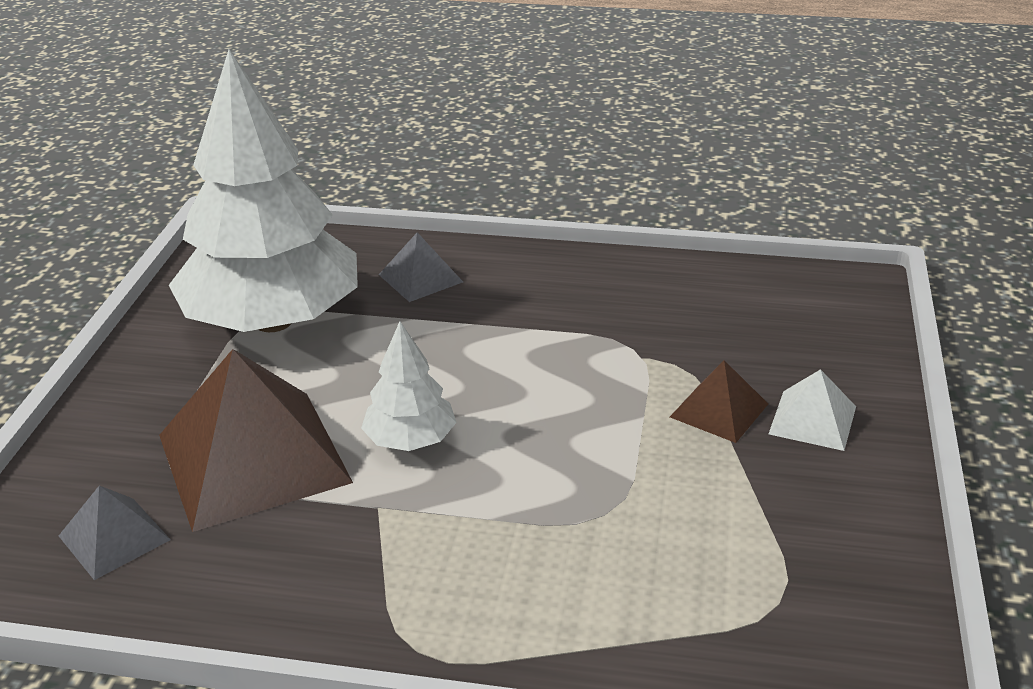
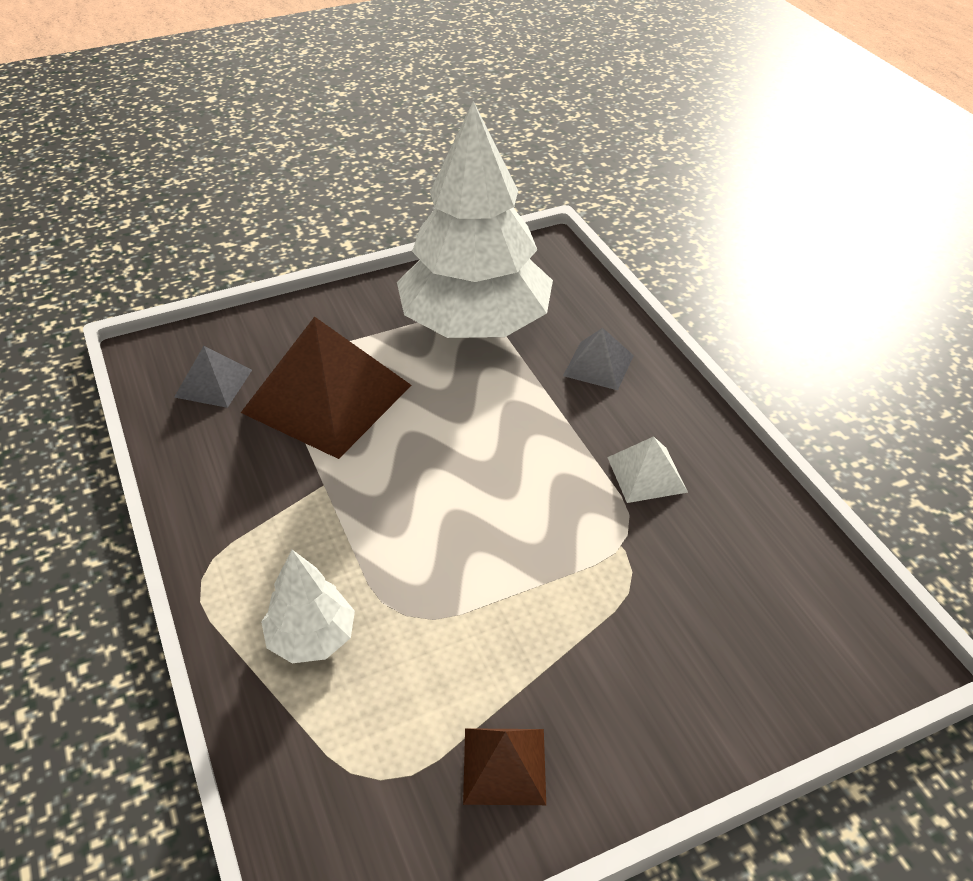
camera: 55 degrees right, 10 degrees up
white tree [361,321,457,451] -> white tree moved to [261,550,355,663]
brown pyramid [670,360,768,443] -> brown pyramid moved to [463,728,546,805]
white pyramid [769,369,856,451] -> white pyramid moved to [607,436,688,503]

